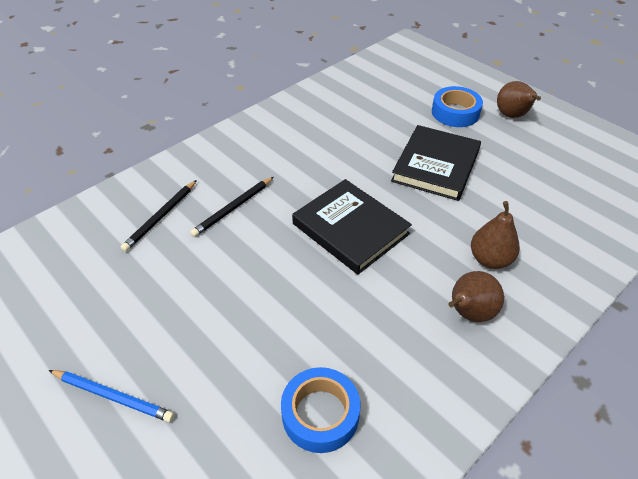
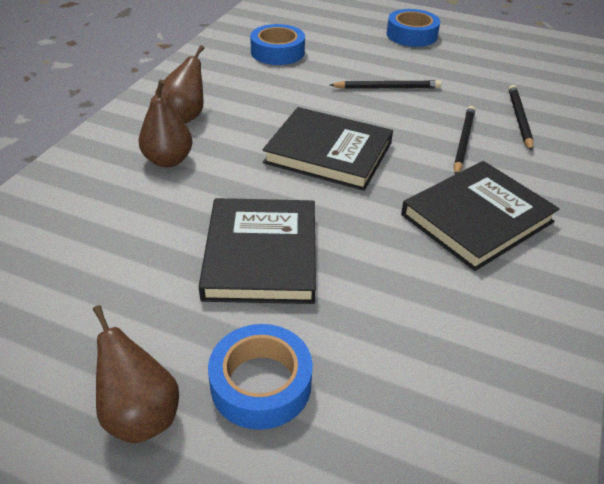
camera: 155 degrees right, 5 degrees down
blue pencil [49,370,175,422] -> blue tape [387,9,440,47]
none -> black pencil [330,80,442,89]
none -> black book [401,161,560,271]

